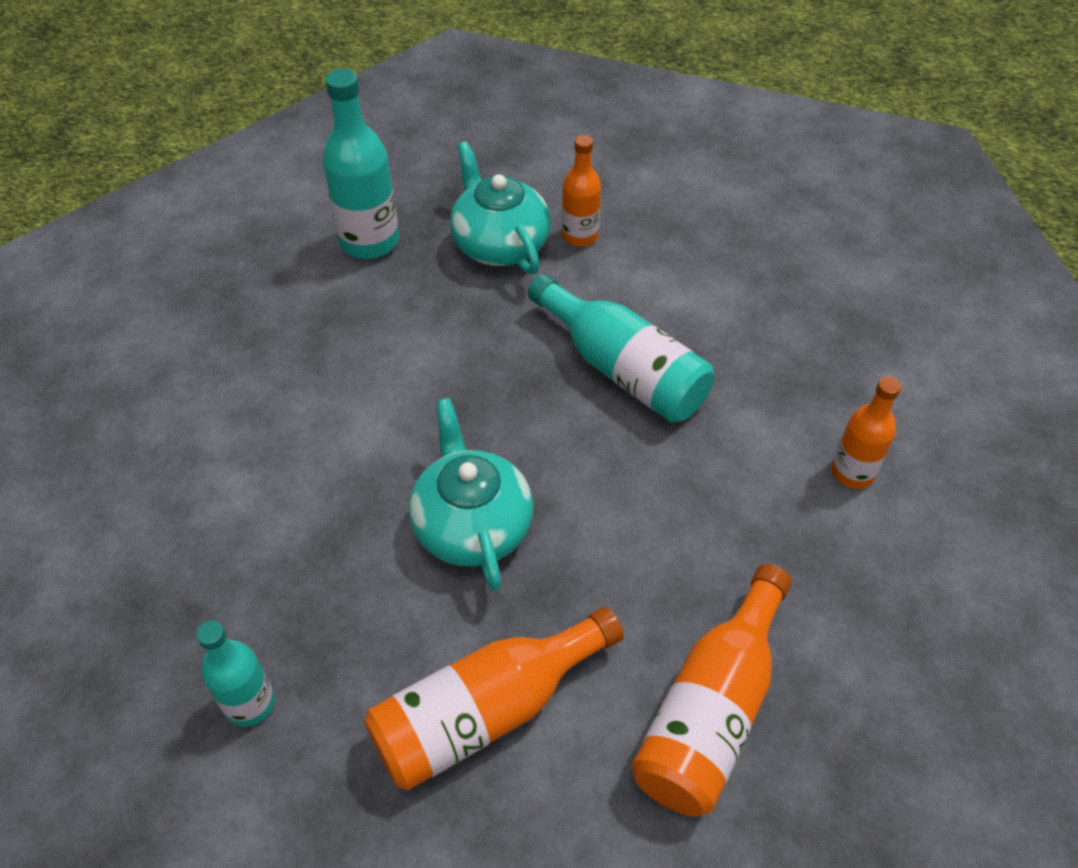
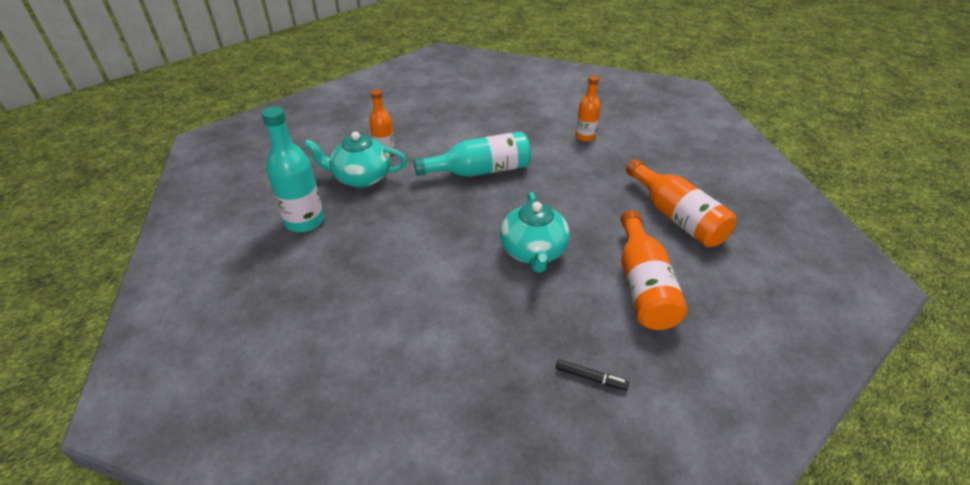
camera: 60 degrees left, 10 degrees down
turquoise bottle [196,620,275,727] -> black marker [556,359,629,390]
turquoise teapot [409,398,534,591] -> turquoise teapot turned 105 degrees counterclockwise [500,192,570,273]

